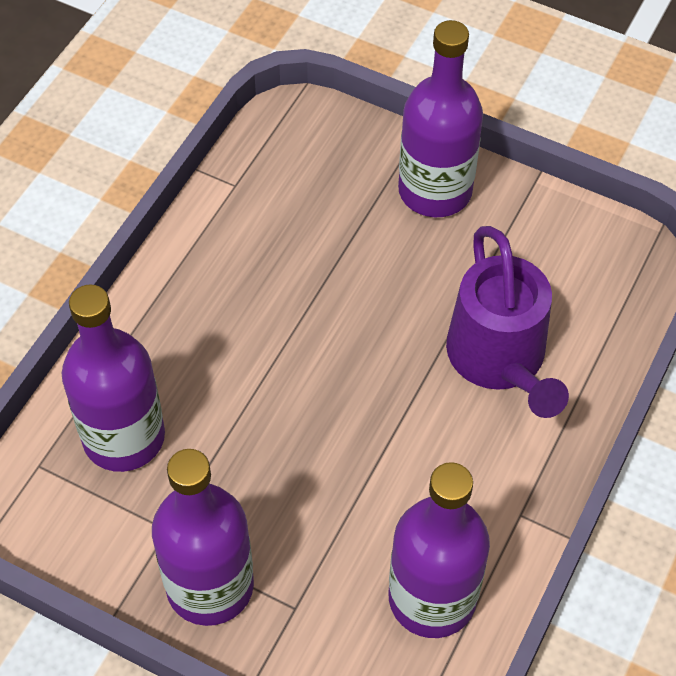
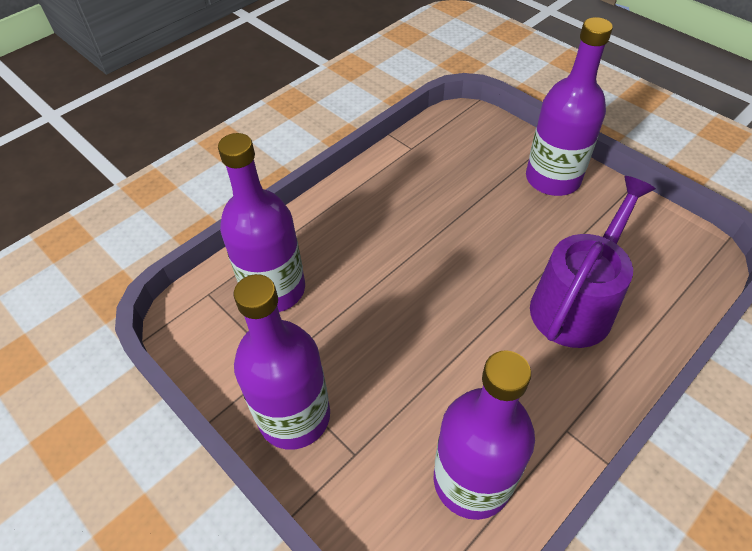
camera: 20 degrees right, 5 degrees down
purple watering can [446,226,569,418] -> purple watering can turned 150 degrees counterclockwise [530,176,656,348]

